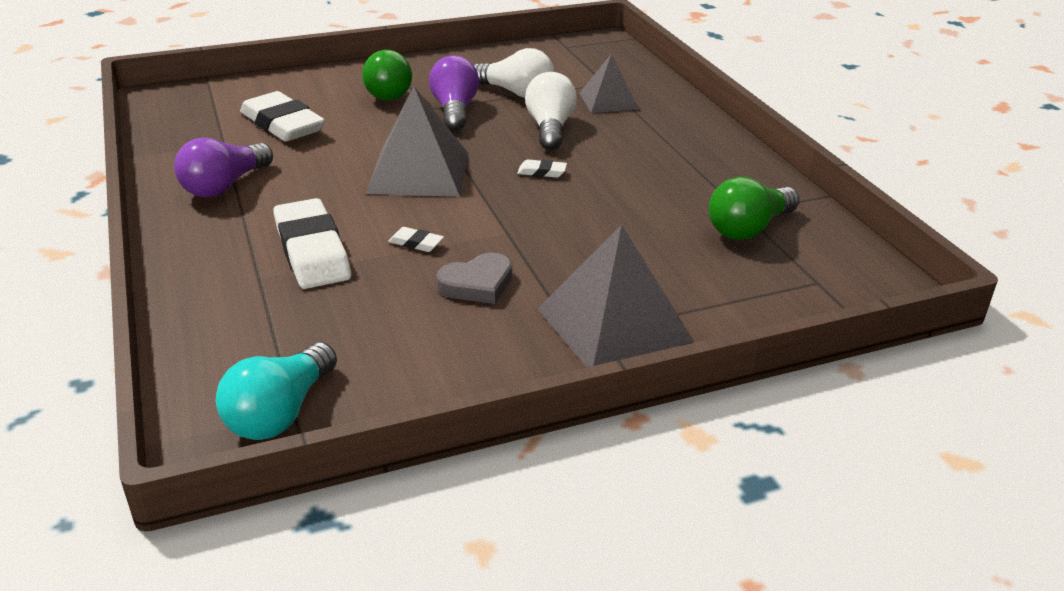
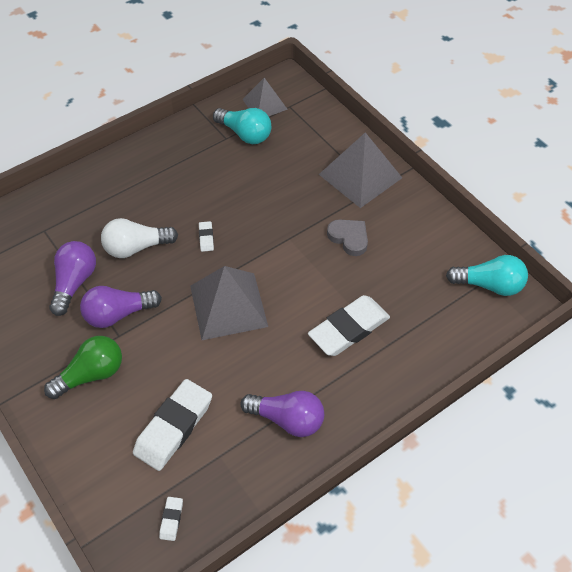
camera: 105 degrees left, 20 degrees up
white eraser [388,227,444,252] -> white eraser moved to [159,497,183,541]
white light bulb [474,48,554,98] -> purple light bulb [49,241,96,316]
grey pyramid [579,53,639,113] -> grey pyramid moved to [242,78,288,116]
green light bulb [709,177,799,240] -> turquoise light bulb [213,108,271,144]

